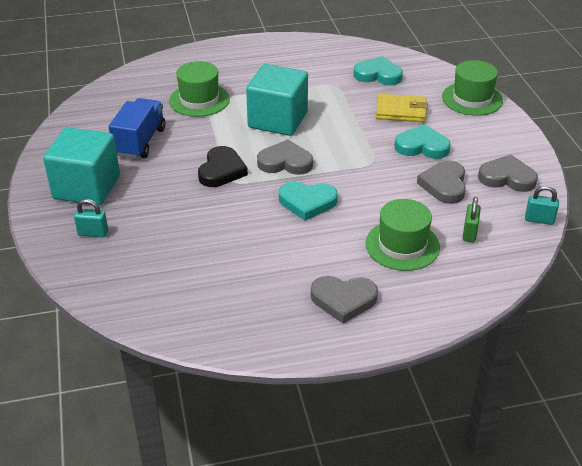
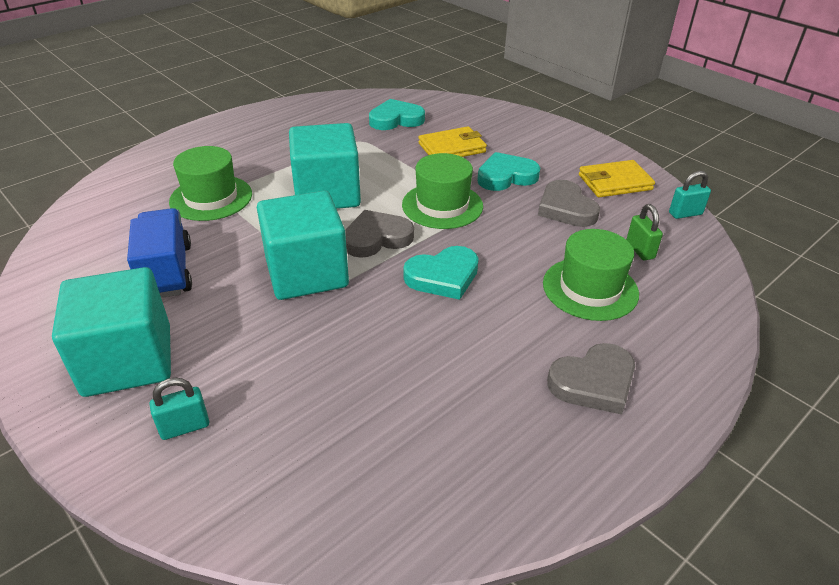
camera: 30 degrees left, 0 degrees up
black heart [198,146,248,187] -> turquoise cube [257,191,349,300]
green hat [442,60,503,116] -> green hat moved to [402,153,483,229]
grey heart [478,154,538,192] -> yellow wallet [579,160,655,197]

